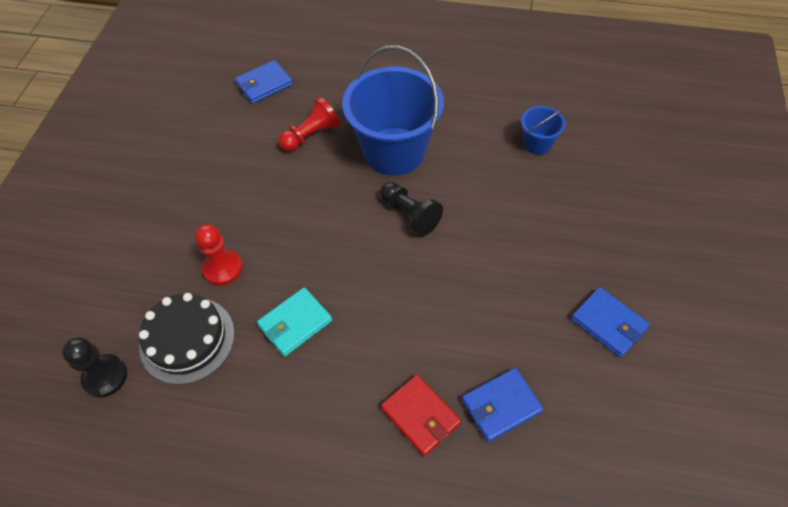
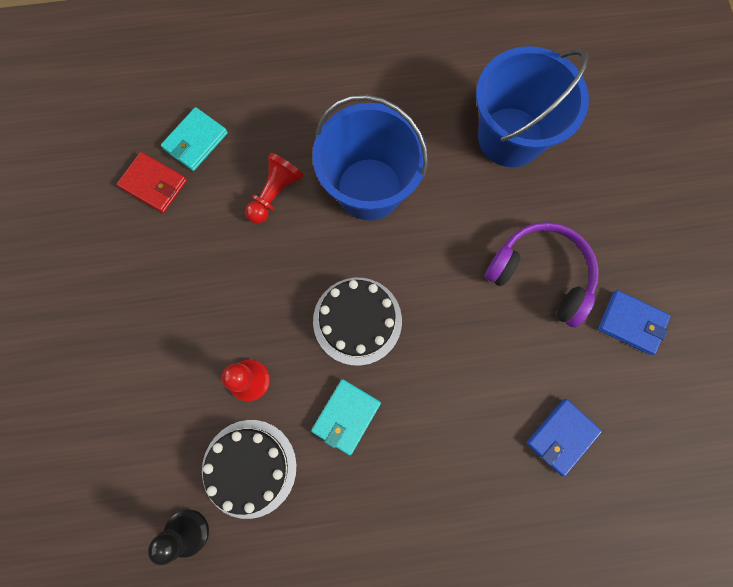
camera: 20 degrees left, 20 degrees up
blue wallet [235,60,293,104] -> turquoise wallet [161,107,228,171]
black pawn [380,182,443,236] -> none
red wallet [381,375,461,456] -> red wallet moved to [117,152,187,213]
blue bucket [521,106,566,155] -> blue bucket [476,46,589,167], size x2.18
none -> black cake [313,278,402,366]
none -> purple headphones [485,222,599,328]

